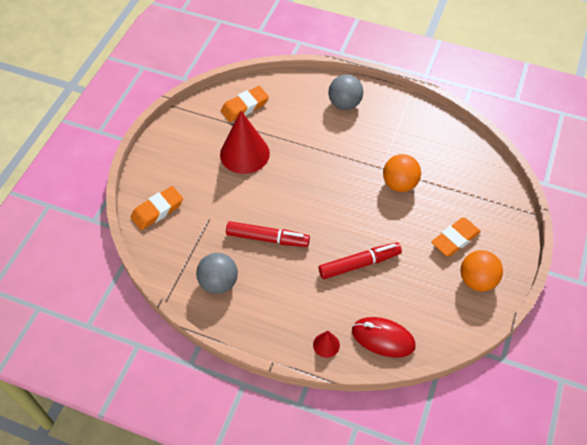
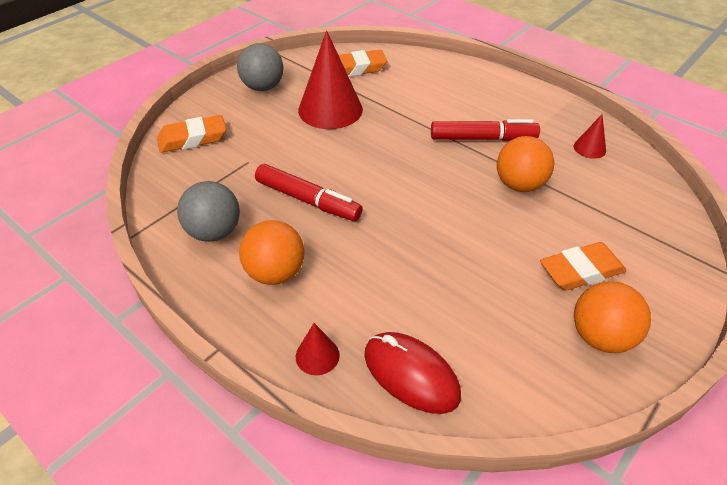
camera: 20 degrees right, 10 degrees down
red marker [319,242,402,279] -> red marker moved to [431,119,540,141]
grey ball [328,75,363,110] -> grey ball moved to [237,43,283,91]
none -> orange ball [239,220,305,285]
none -> red cone [574,114,606,159]

